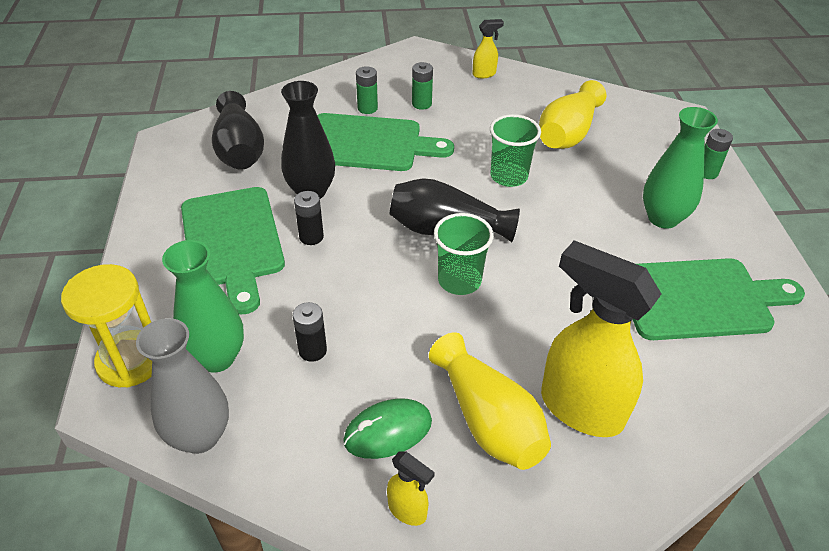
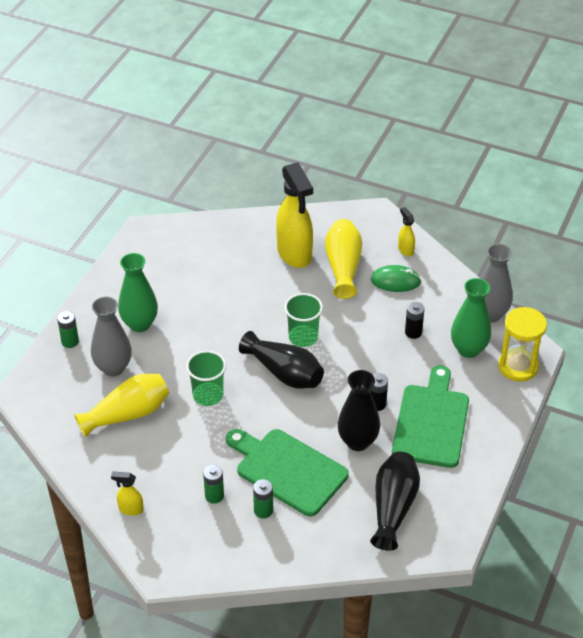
camera: 150 degrees left, 0 degrees up
green cutting board [633,258,805,340] -> none
none -> grey vase [91,297,132,377]

